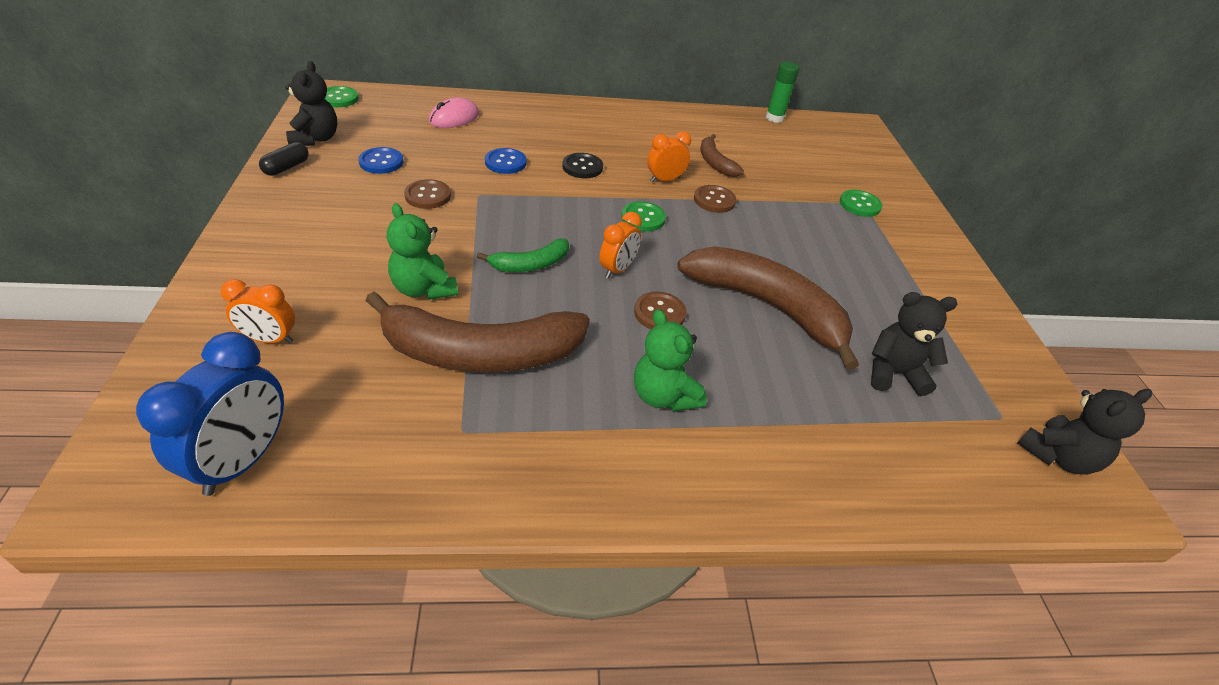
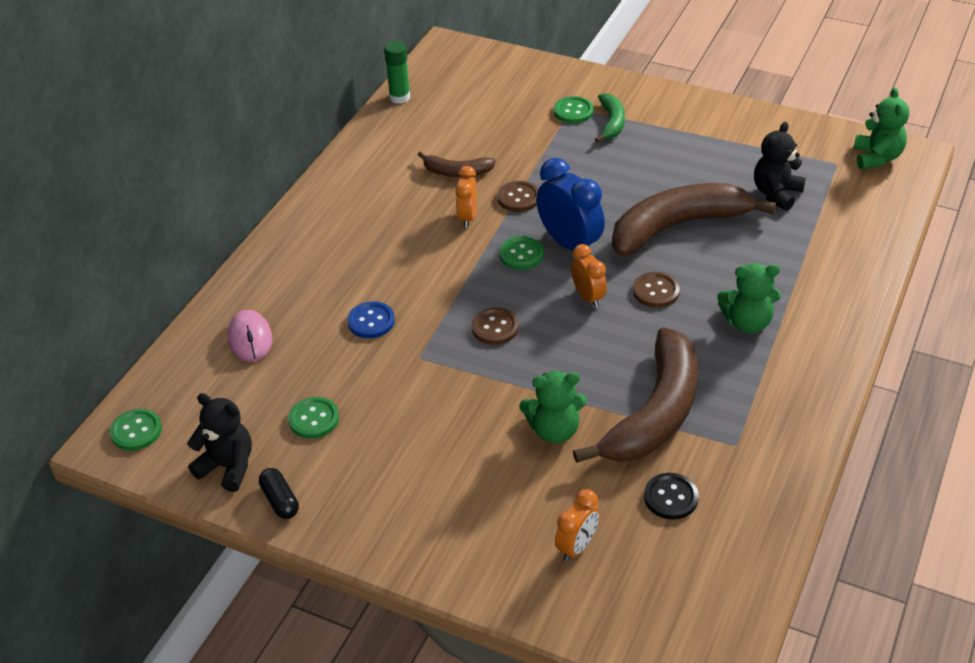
camera: 55 degrees left, 0 degrees up
blue clock [136,332,284,496] -> blue clock moved to [536,158,605,254]
blue button [358,147,403,174] -> green button [288,397,339,439]
brown button [404,179,451,209] -> brown button moved to [471,307,519,345]
green banana [477,238,569,272] -> green banana moved to [595,93,625,143]
black button [562,153,603,178] -> black button moved to [644,473,699,520]
black teddy bear [1018,389,1152,475] -> green teddy bear [854,87,909,169]

